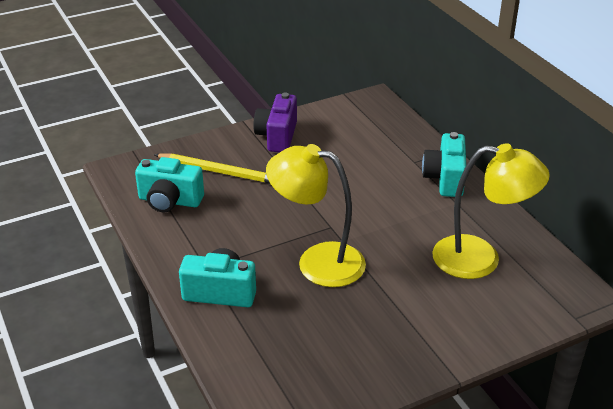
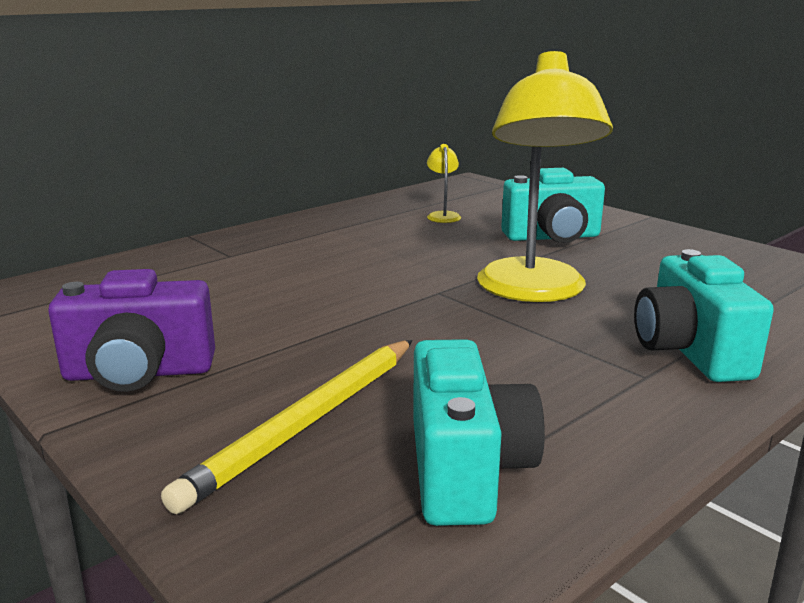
camera: 105 degrees left, 15 degrees down
yellow pencil [154,153,270,184] -> yellow pencil turned 150 degrees counterclockwise [161,340,412,514]
turquoise camera [422,132,466,197] -> turquoise camera moved to [501,168,605,243]
yellow lamp [432,143,550,279] -> yellow lamp [427,144,461,223], size x0.40

